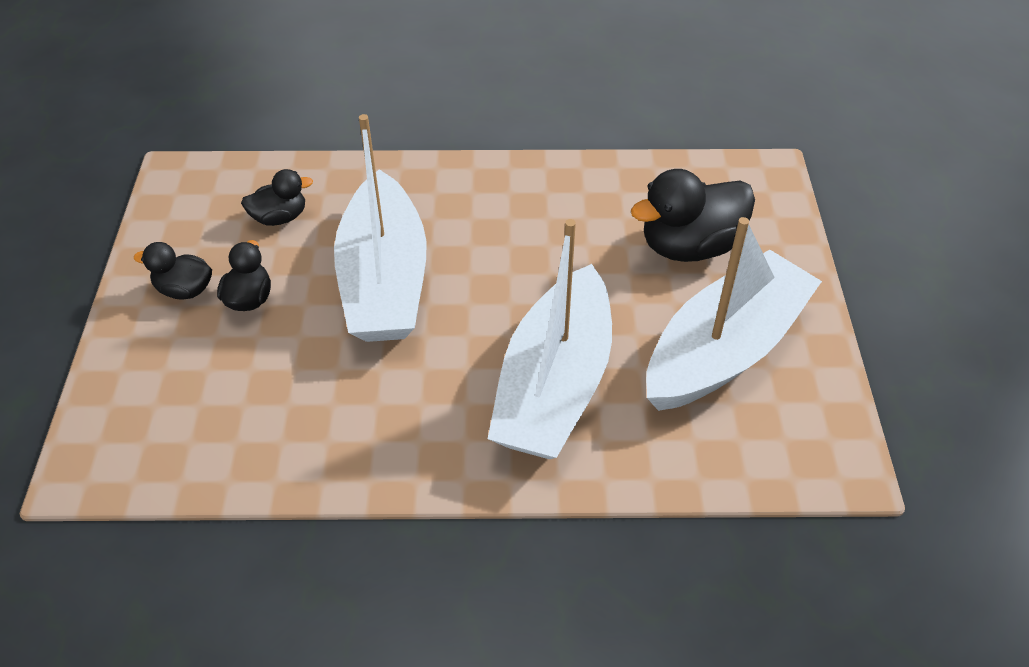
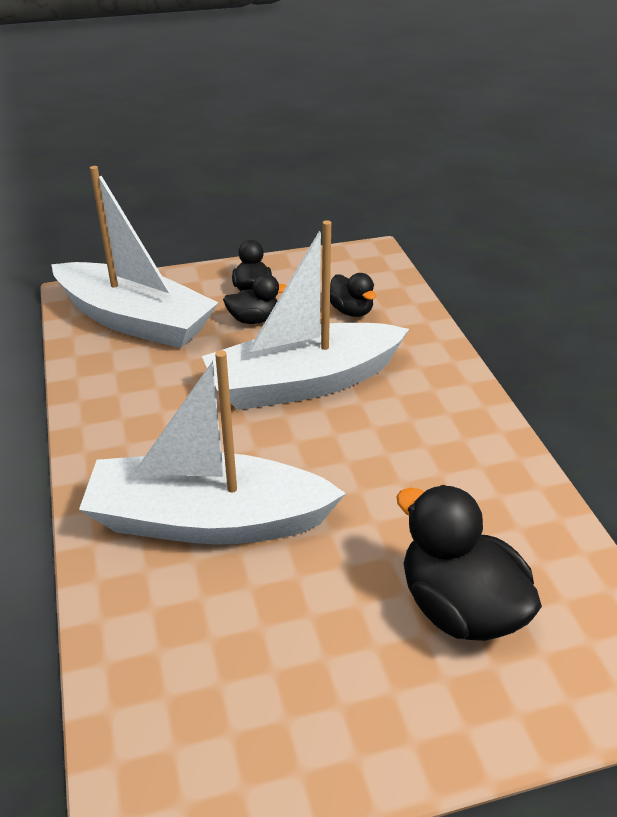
camera: 75 degrees right, 10 degrees down
white boat [646,217,822,411] -> white boat moved to [51,166,219,348]

